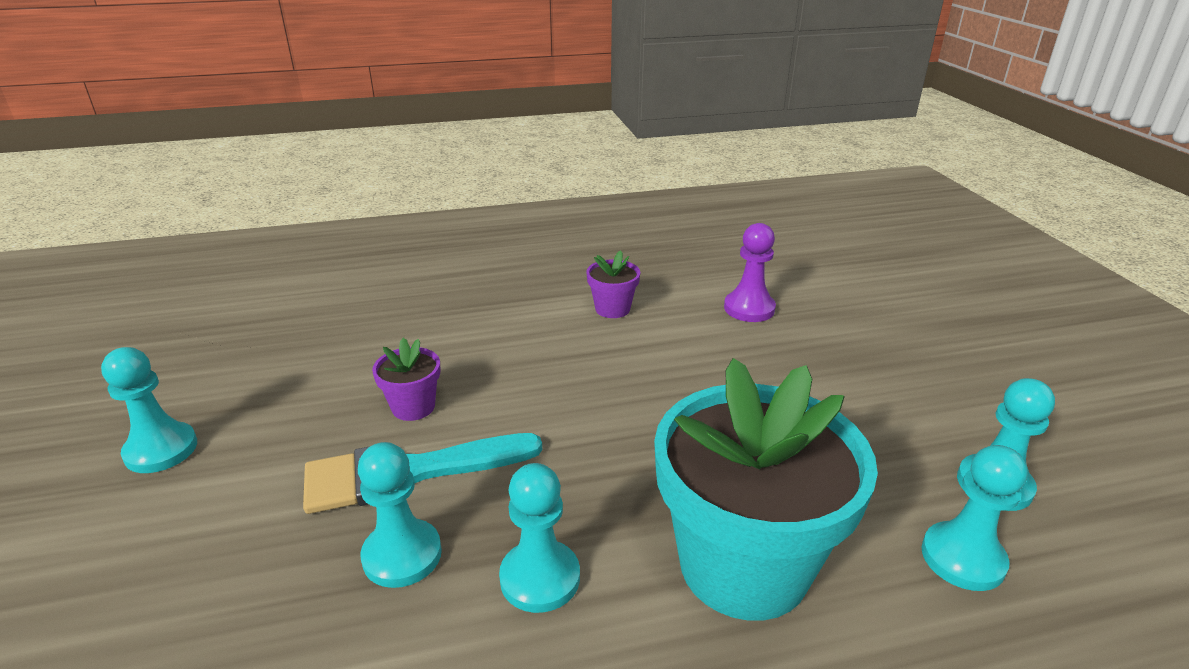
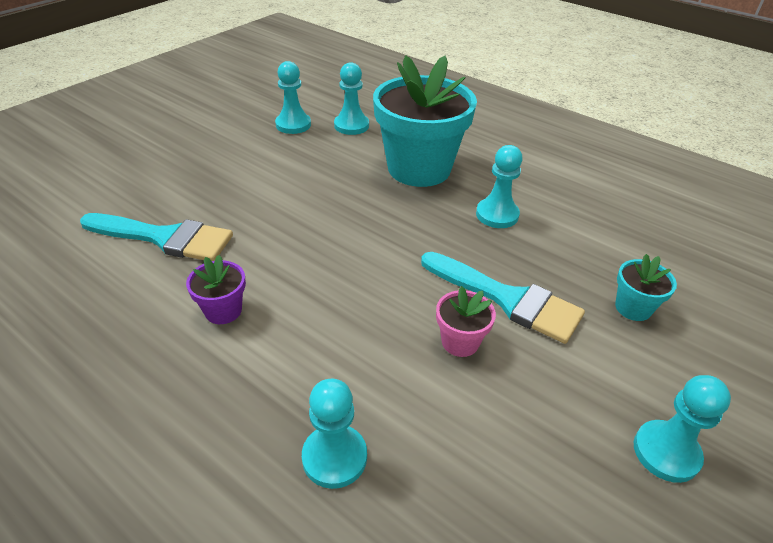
camera: 130 degrees left, 10 degrees up
turquoise pawn [358,442,442,588] -> turquoise pawn moved to [302,379,367,489]
purple flower pot [372,338,441,421] -> pink flower pot [436,286,496,357]
purple pawn [724,223,776,322] -> turquoise brush [80,213,233,261]
none -> turquoise flower pot [615,254,677,321]

